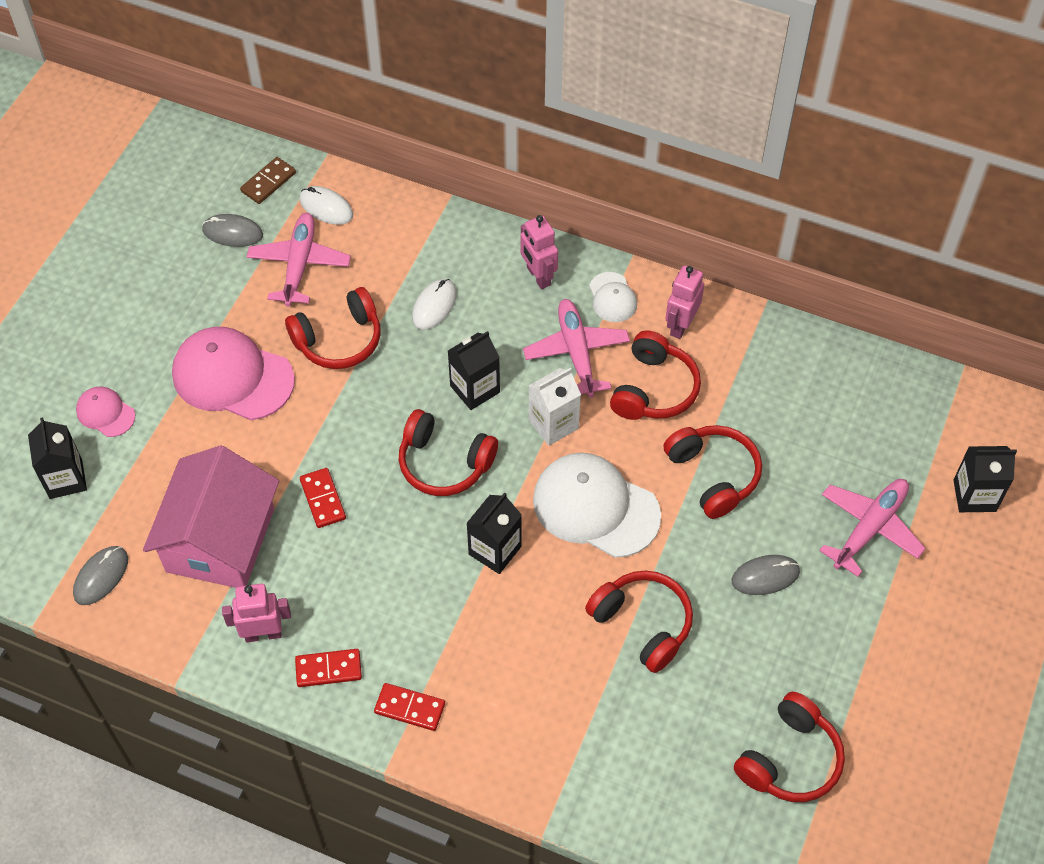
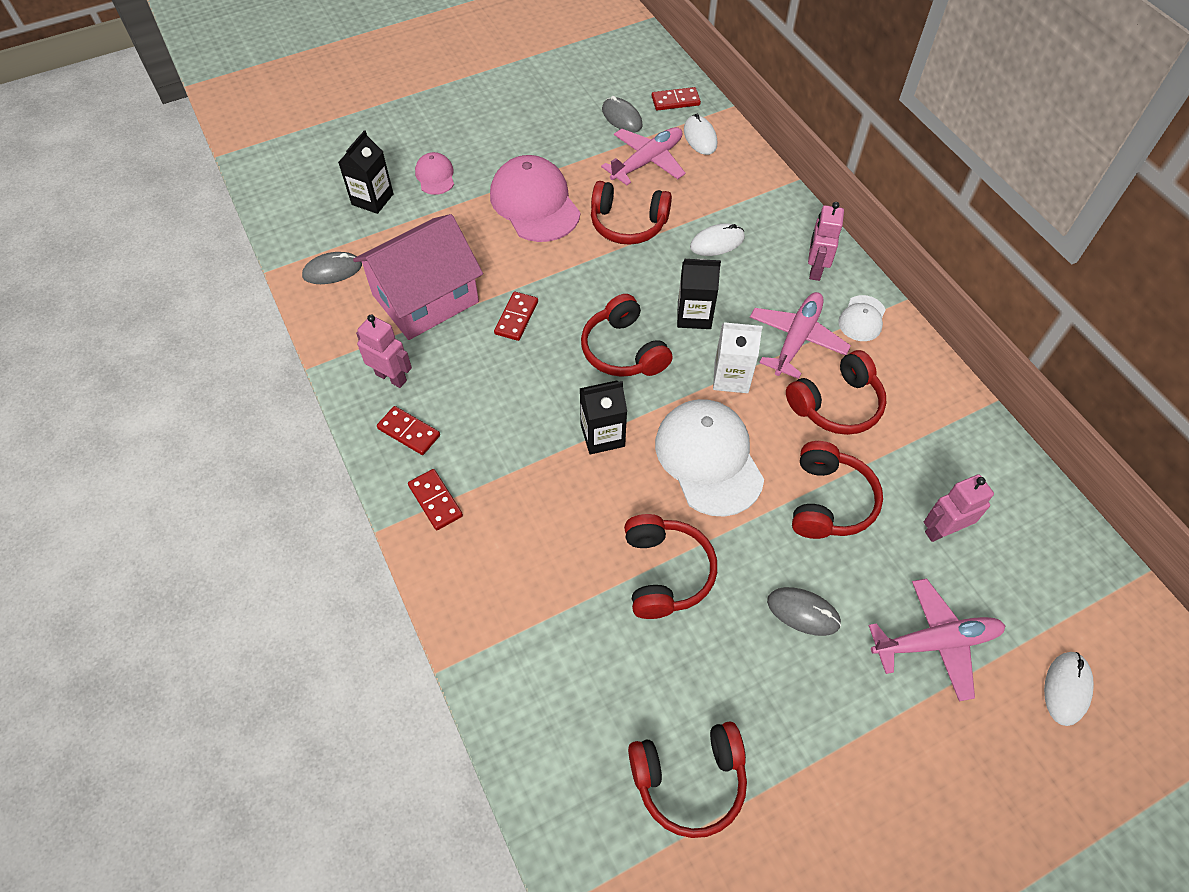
camera: 40 degrees right, 0 degrees up
brown domino [240,157,296,204] -> red domino [652,87,701,111]
pink robot [666,265,705,339] -> pink robot moved to [924,474,994,542]
black carton [953,446,1017,512] -> white mouse [1044,652,1094,726]

